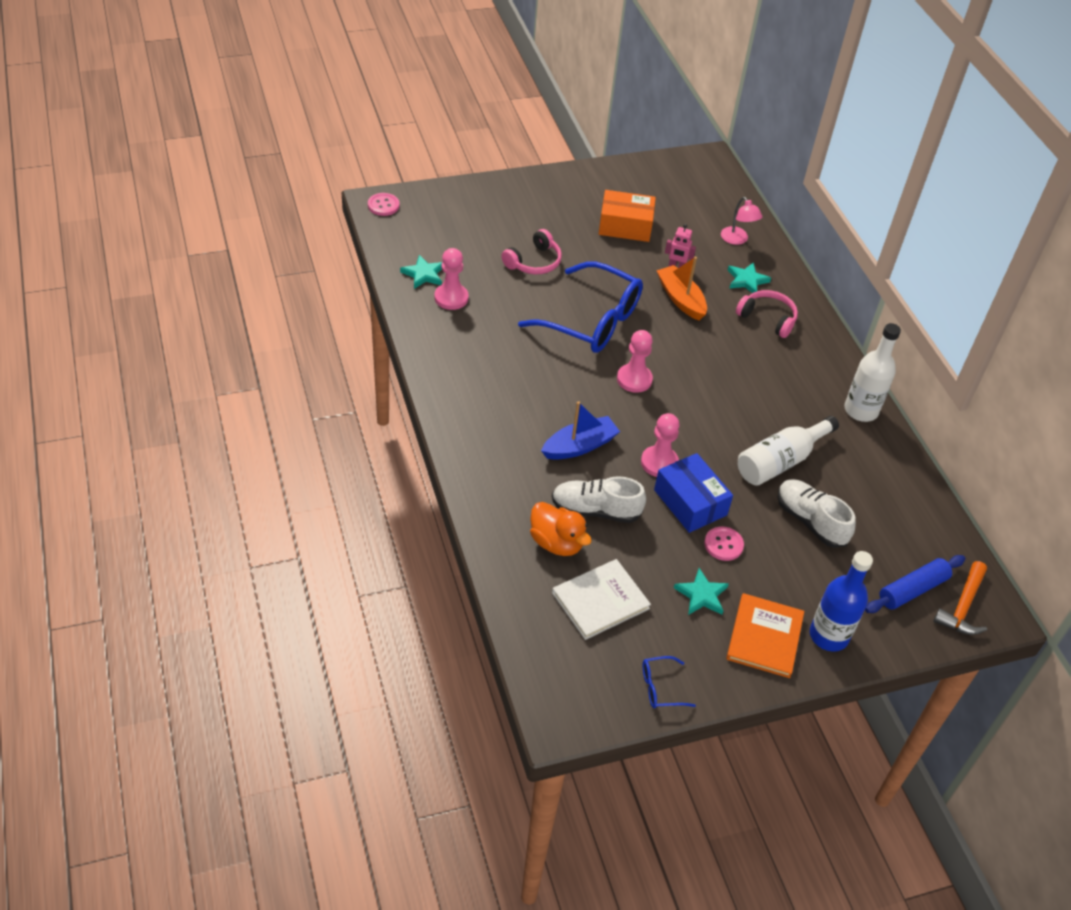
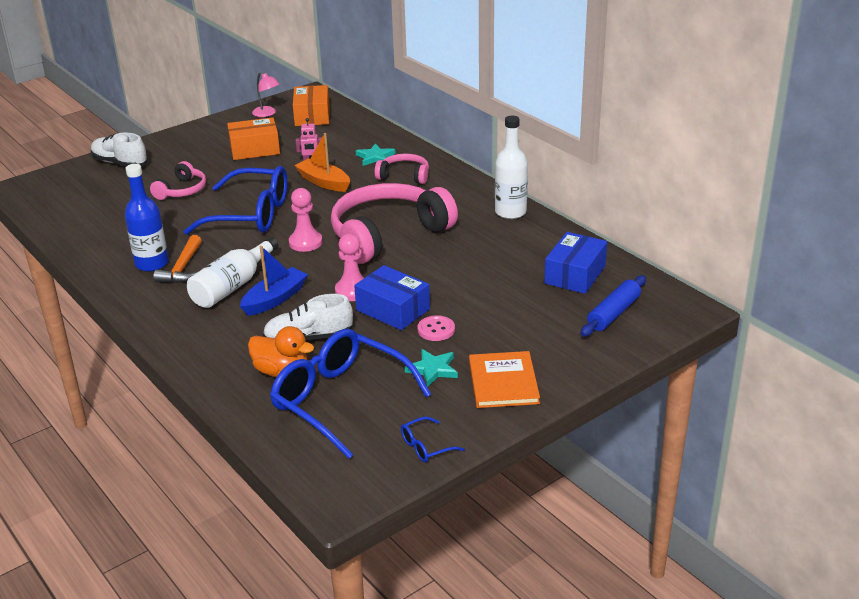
camera: 15 degrees left, 15 degrees down
pink button [368,193,399,216] -> none
turquoise star [400,255,442,289] -> none
pink pawn [434,248,469,310] -> none
white book [552,559,651,640] -> blue glasses [270,329,431,459]
pink lamp [721,197,762,245] -> pink lamp moved to [252,72,280,117]
white bottle [738,416,839,486] -> white bottle moved to [187,237,278,308]
white shoe [777,480,856,548] -> white shoe moved to [91,133,148,167]
blue bottle [810,551,873,652] -> blue bottle moved to [125,164,169,272]
orange hammer [933,561,987,635] -> orange hammer moved to [153,235,202,283]
none -> orange box [293,85,330,126]
none -> pink headphones [331,183,458,264]
none -> blue box [544,232,607,294]

